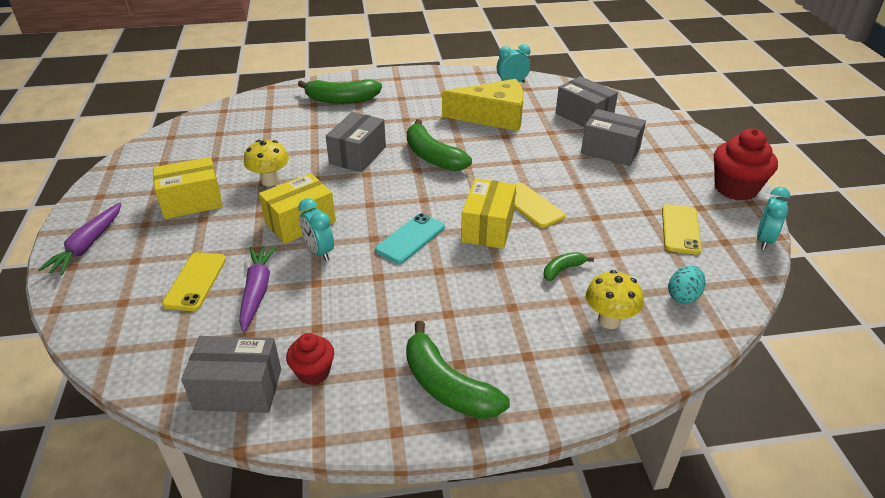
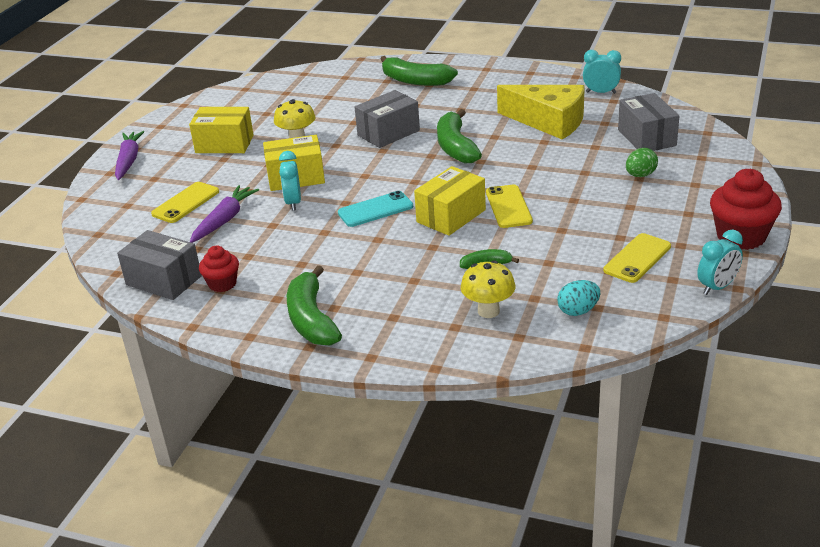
camera: 30 degrees right, 5 degrees down
purple carrot [38,203,121,276] -> purple carrot turned 135 degrees clockwise [115,131,144,180]
grey box [581,109,646,166] -> green egg [626,148,658,177]

